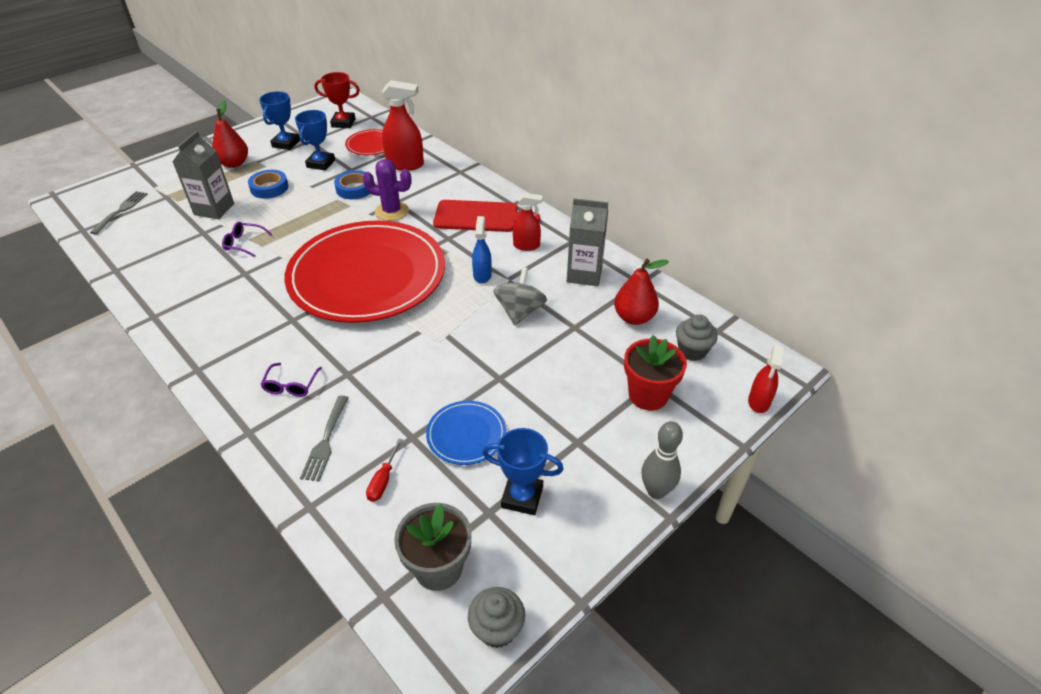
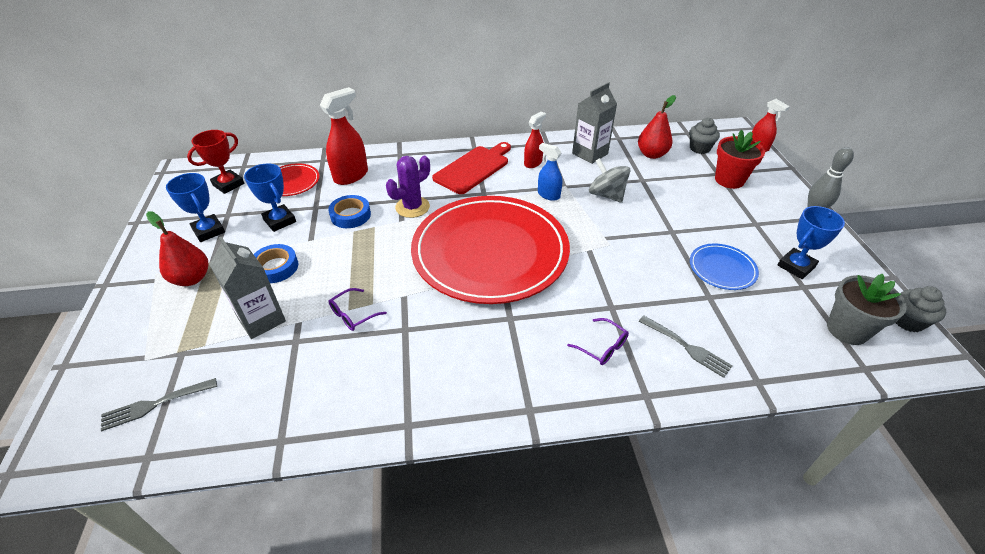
camera: 55 degrees left, 0 degrees up
grey fork [90,191,147,235] -> grey fork turned 75 degrees counterclockwise [101,378,217,431]
red screwdriver [366,439,402,502] -> none

